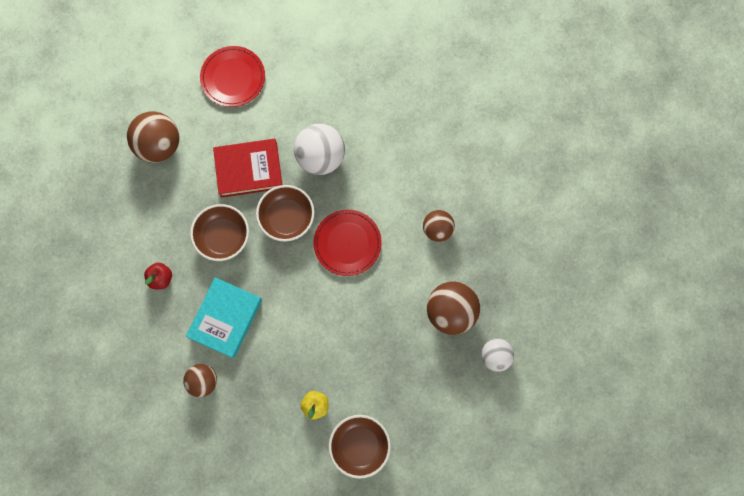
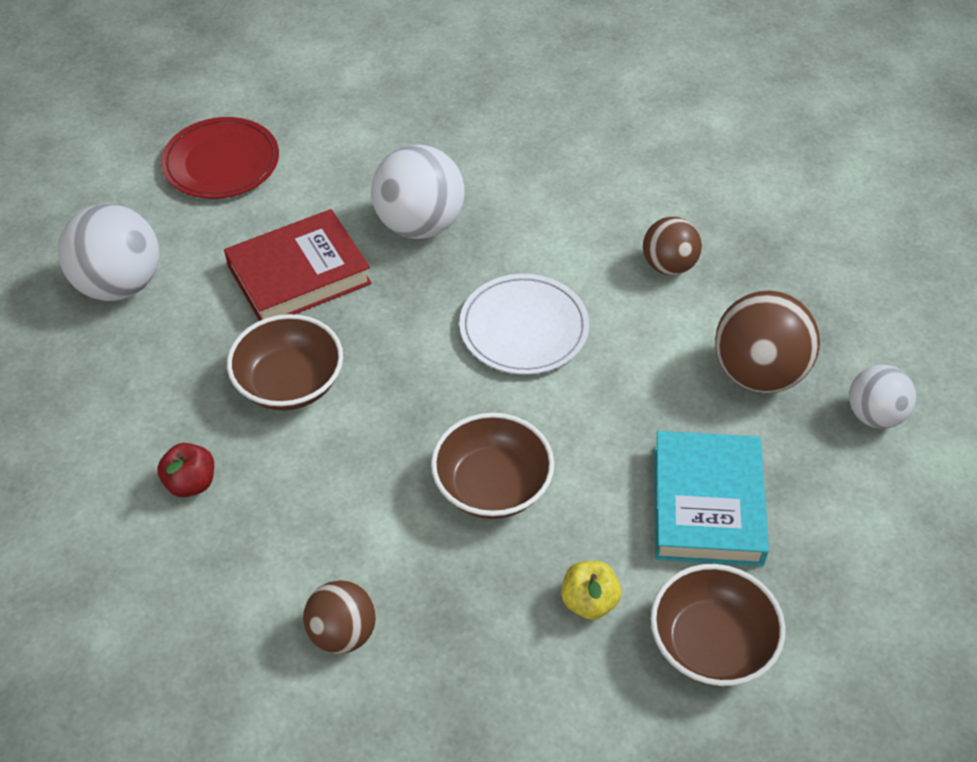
camera: 20 degrees left, 25 degrees down
brown ball [127,111,179,163] -> white ball [58,203,159,301]
turquoise book [186,277,262,359] -> turquoise book moved to [654,431,769,566]
brown bowl [256,185,315,242] -> brown bowl moved to [431,413,554,519]
red plate [313,209,382,276] -> white plate [459,274,589,375]

